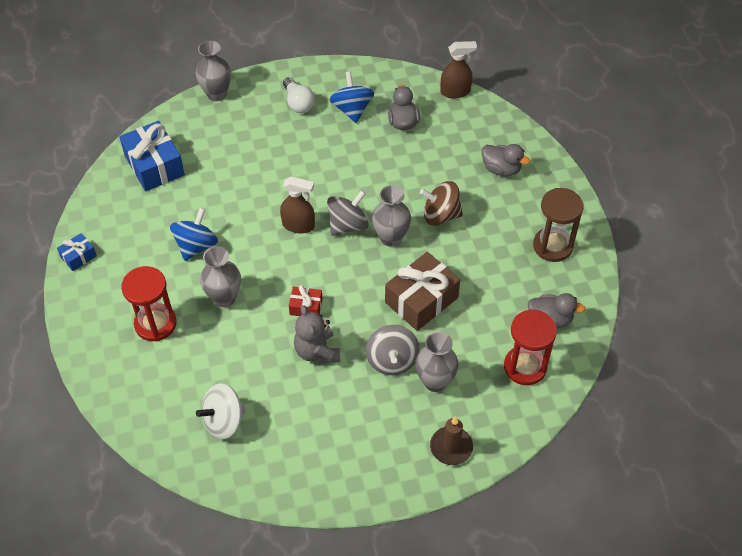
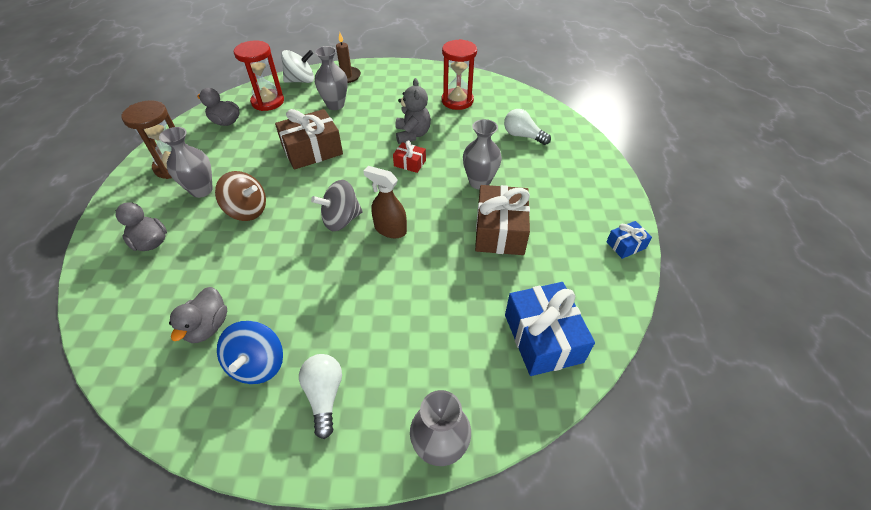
camera: 165 degrees left, 5 degrees down
red hourglass [121,266,177,341] -> red hourglass moved to [442,39,477,110]
blue spinning top [170,208,218,261] -> brown gift [475,185,530,255]
white spinning top [196,383,246,440] -> white spinning top moved to [281,50,314,83]
grey spinning top [366,325,420,375] -> none
grey vase [372,185,411,247] -> grey vase moved to [159,127,213,198]
brown spray bottle [441,41,477,98] -> none
none -> white light bulb [504,109,551,145]

